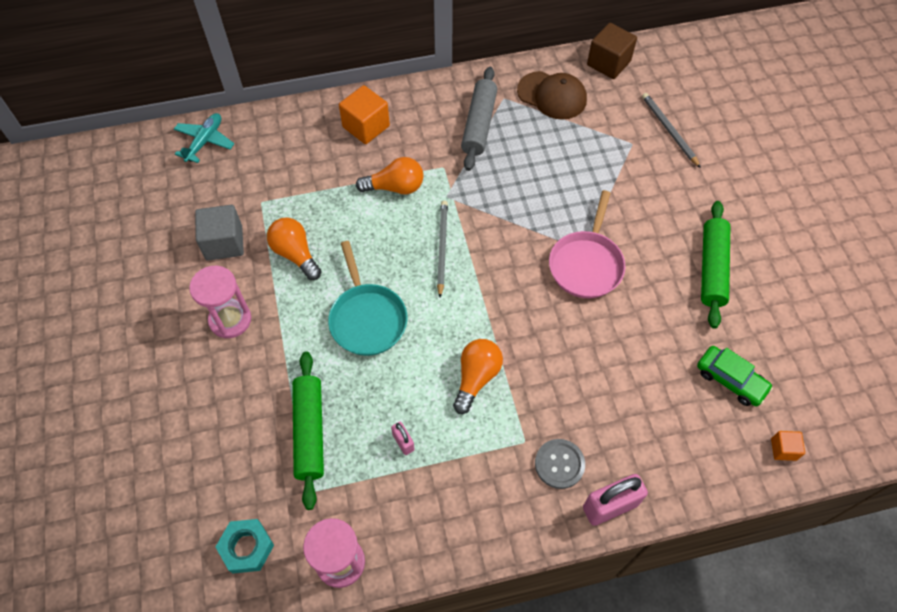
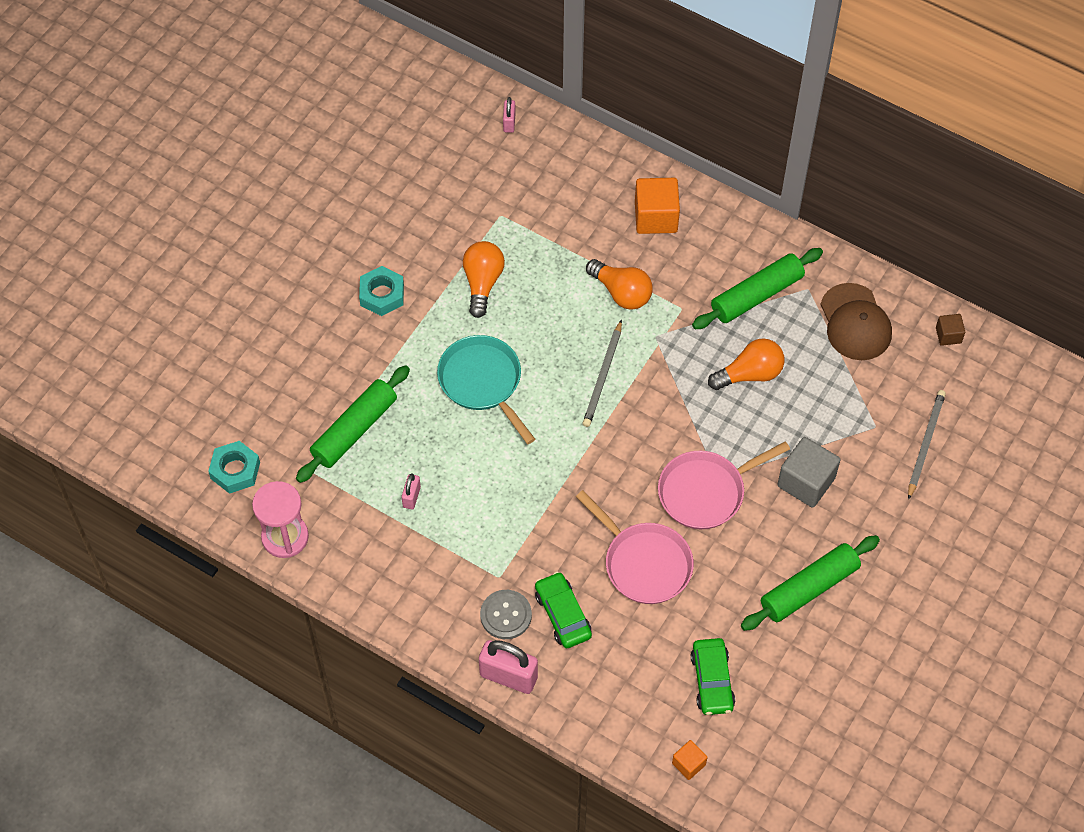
camera: 45 degrees right, 0 degrees up
turquoise plane [174,113,234,163] -> pink padlock [503,97,516,133]
pink hourglass [189,266,251,338] -> turquoise nut [359,266,404,316]
grey cube [195,205,244,261] -> grey cube moved to [777,437,840,508]
turquoise pan [328,241,407,356] -> turquoise pan turned 120 degrees clockwise [437,335,535,444]
grey pencil [437,201,448,298] -> grey pencil turned 150 degrees clockwise [583,320,622,427]
orange light bulb [453,339,503,414] -> orange light bulb moved to [708,338,784,390]
grey rolling pin [461,67,497,171] -> green rolling pin [692,248,823,329]
brown cube [587,23,637,79] -> brown cube [936,314,965,346], size x0.53
none -> green car [535,572,592,648]
none -> pink pan [576,490,694,604]

